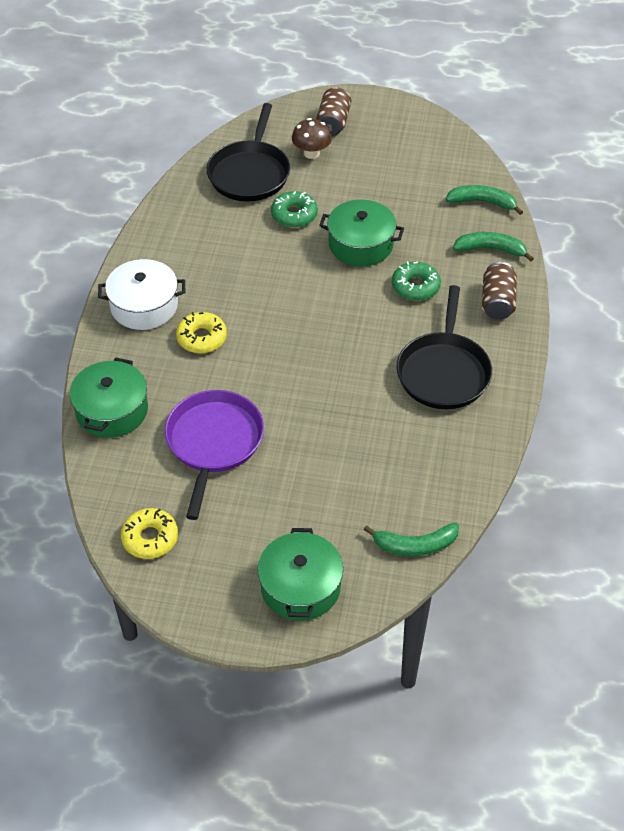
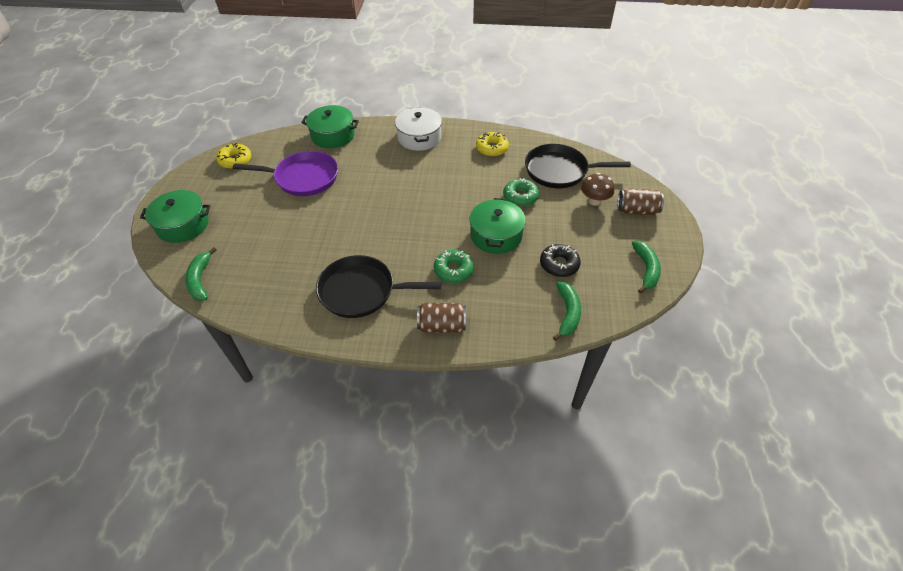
camera: 85 degrees right, 0 degrees up
yellow donut [176,312,227,353] -> yellow donut moved to [476,132,509,157]
green banana [453,232,534,262] -> green banana moved to [632,241,661,294]
none -> black donut [540,244,581,277]

